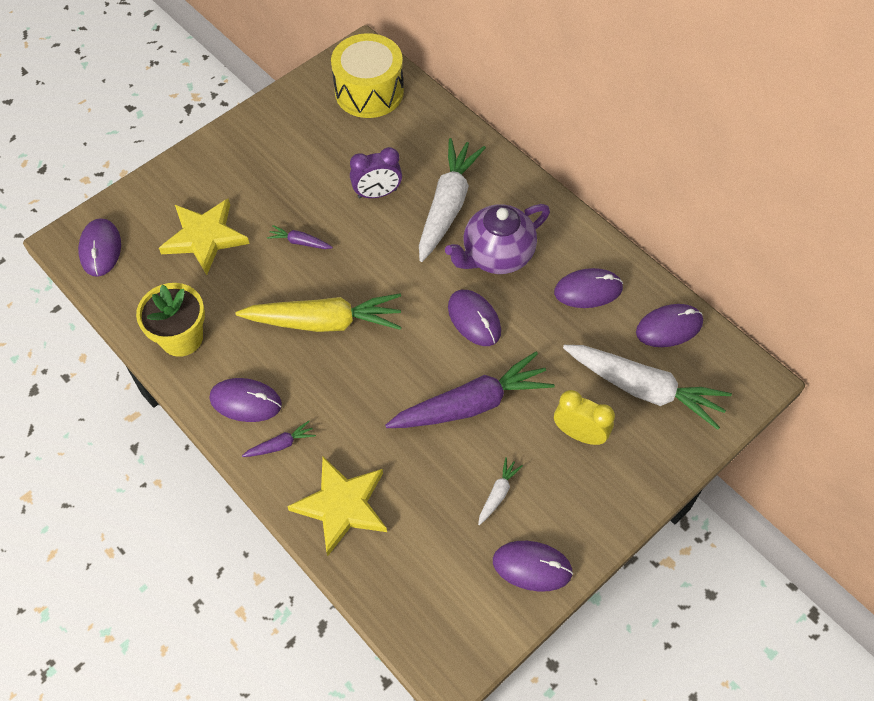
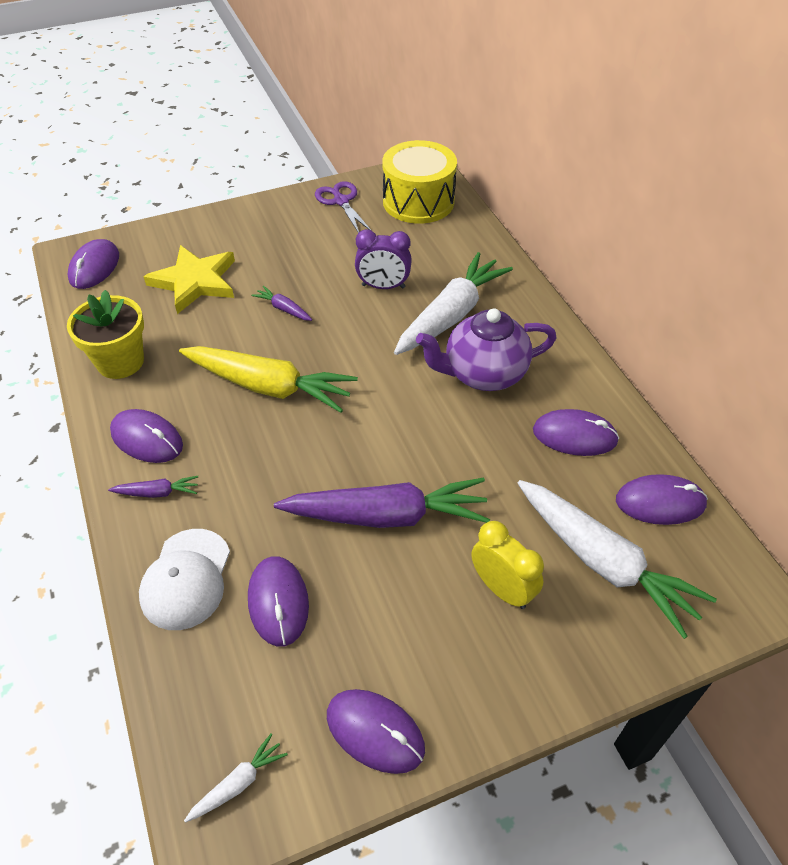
camera: 20 degrees right, 10 degrees down
yellow star [287,457,387,556] -> white cap [139,529,230,630]
purple mouse [448,290,501,346] -> purple mouse moved to [248,556,309,646]
white carrot [478,457,523,525] -> white carrot moved to [184,733,288,823]
none -> purple scissors [315,181,371,233]

